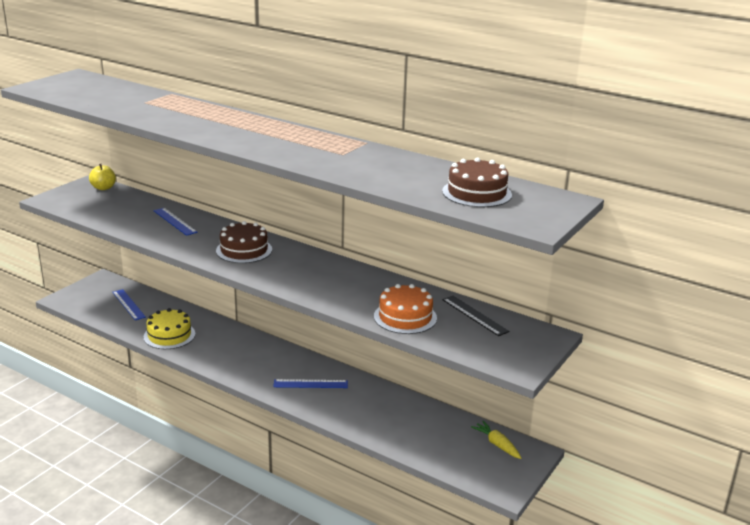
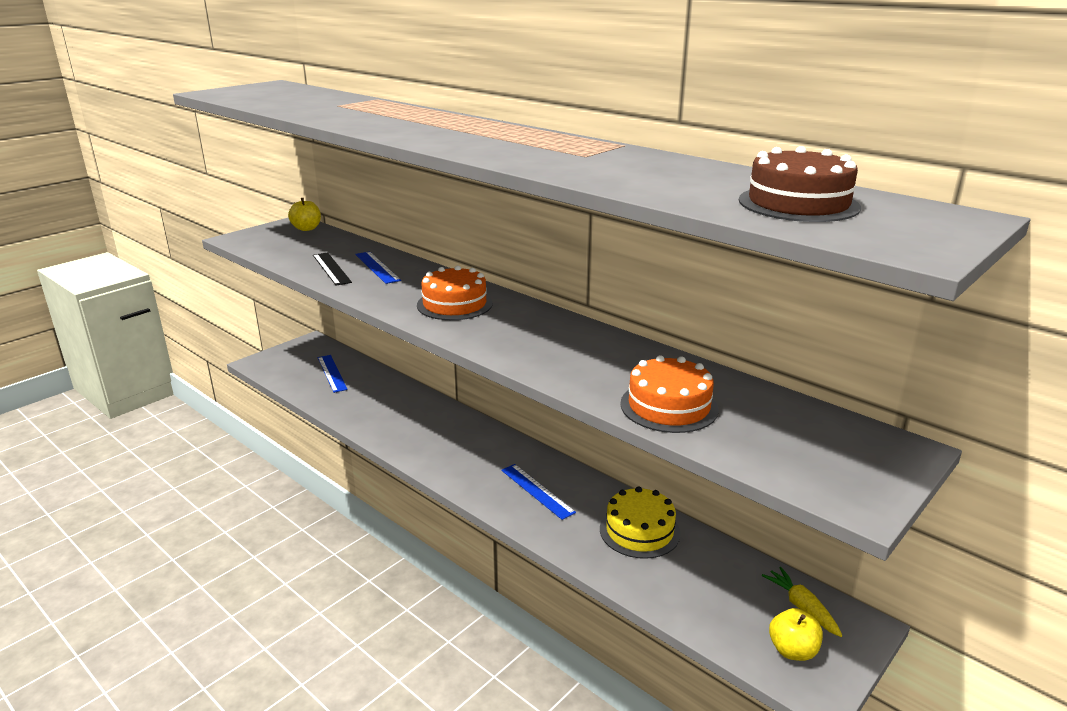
camera: 10 degrees right, 0 degrees up
yellow cake [144,308,195,349] -> yellow cake moved to [600,486,681,559]
brown cake [216,221,272,263] -> orange cake [417,266,493,320]
blue ruler [273,379,348,388] -> blue ruler turned 45 degrees clockwise [501,464,576,520]
black ruler [442,296,510,336] -> black ruler moved to [313,252,352,286]
none -> yellow apple [769,608,823,661]

